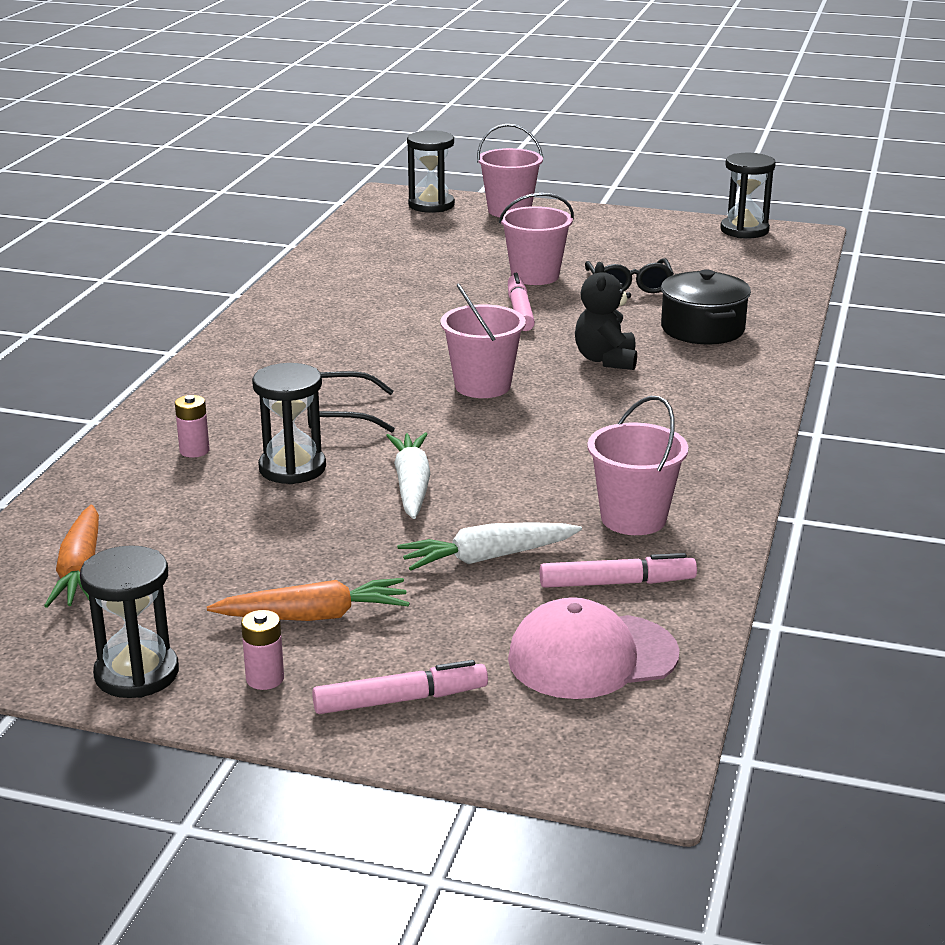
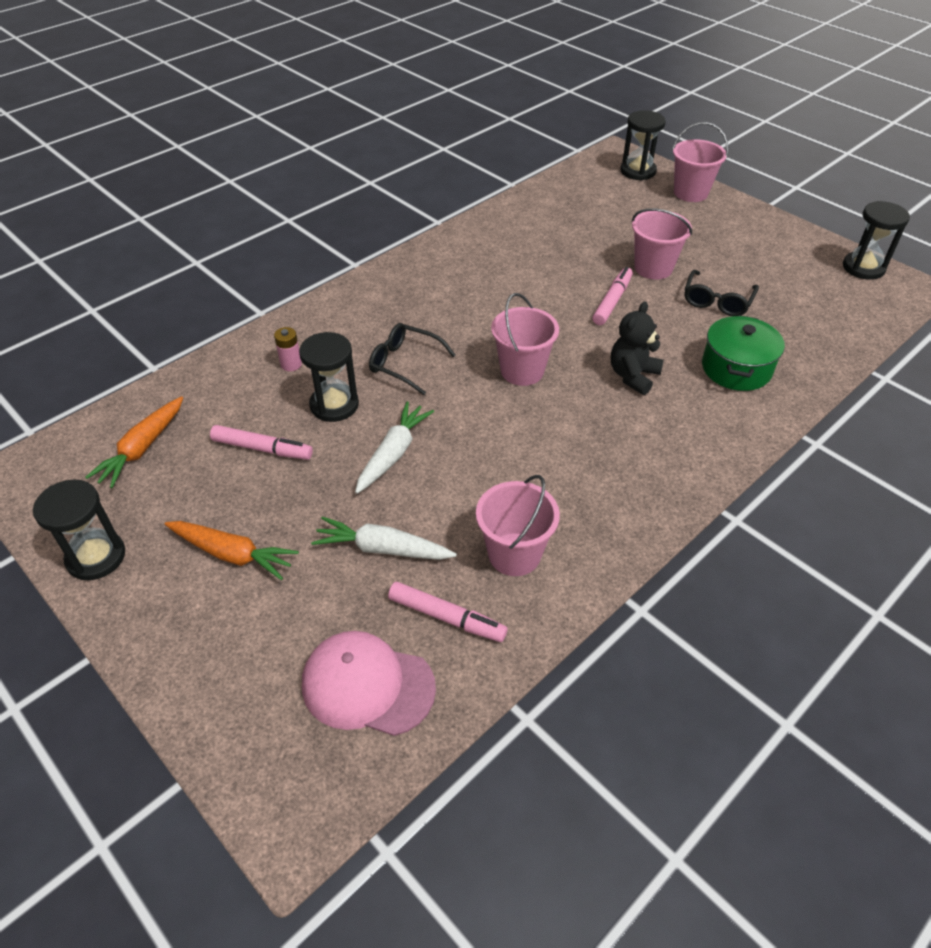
camera: 30 degrees right, 20 degrees up
pink battery [241,610,284,690] -> none
pink marker [312,660,488,714] -> pink marker moved to [210,425,313,460]
black pot [661,269,751,345] -> green pot [702,315,785,391]

